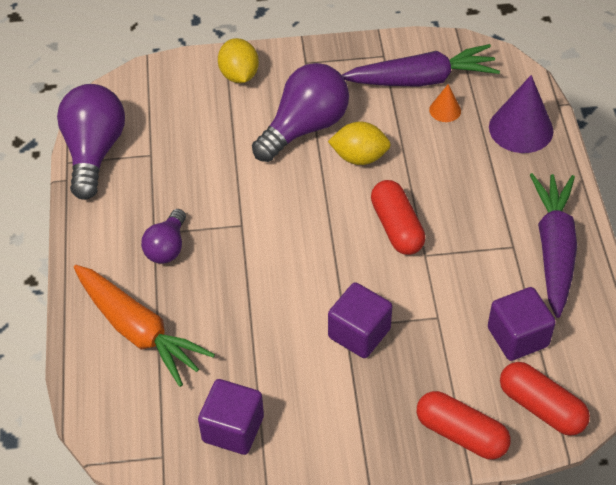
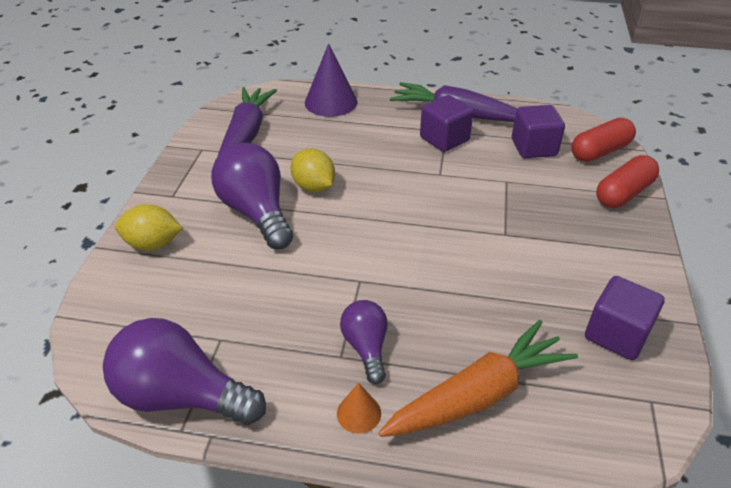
camera: 75 degrees left, 10 degrees down
purple light bulb [141,209,186,264] -> purple light bulb turned 135 degrees counterclockwise [340,300,387,384]
yellow lemon [328,121,391,165] -> yellow lemon turned 60 degrees counterclockwise [290,149,335,192]
purple cube [328,282,392,358] -> purple cube moved to [420,95,474,152]
red capsule [371,180,425,255] -> none
orange cone [429,84,461,122] -> orange cone moved to [337,383,381,434]

